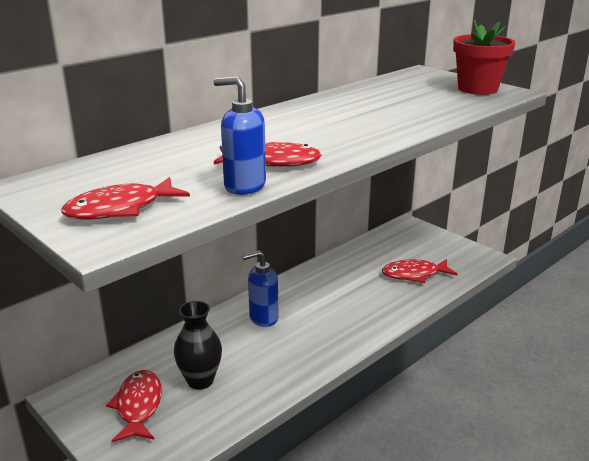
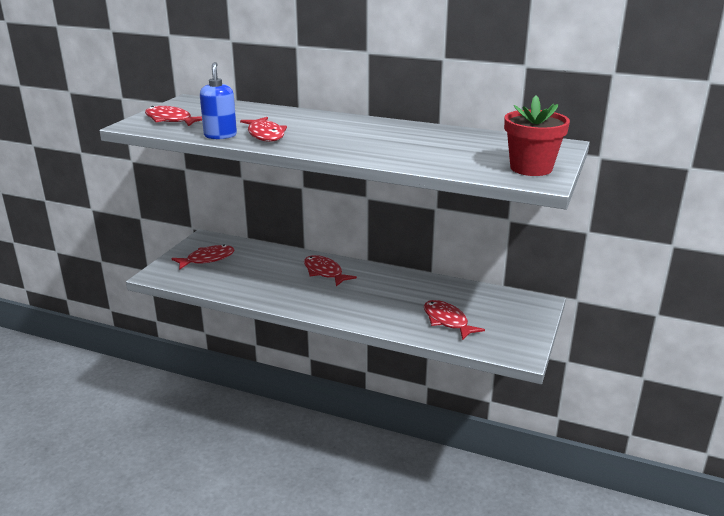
camera: 65 degrees right, 0 degrees up
black vase [174,301,222,390] -> none
blue soap dispenser [242,250,278,327] -> red fish [304,255,357,286]

